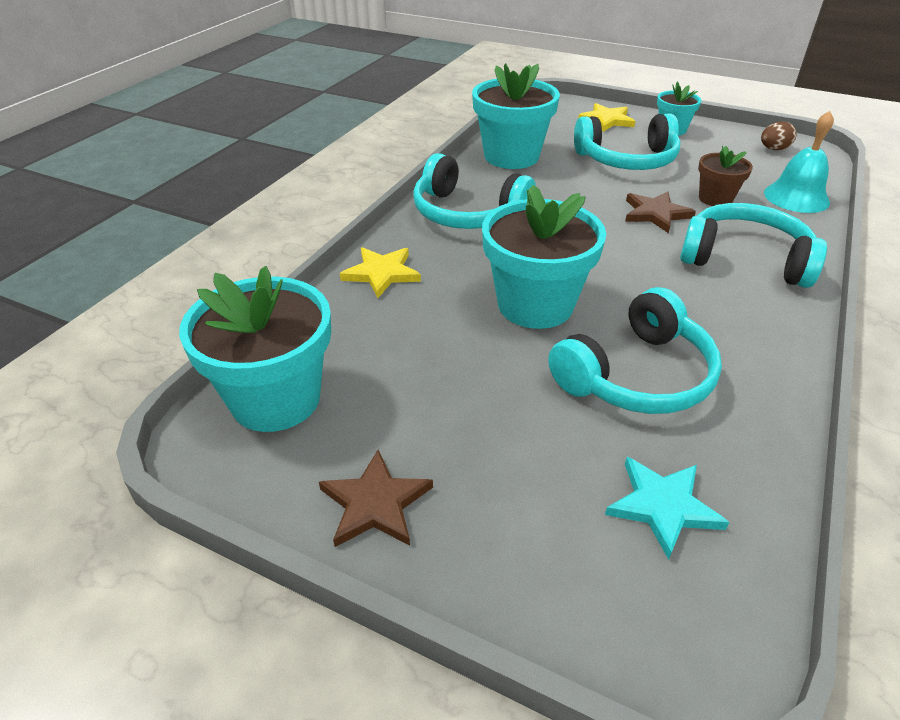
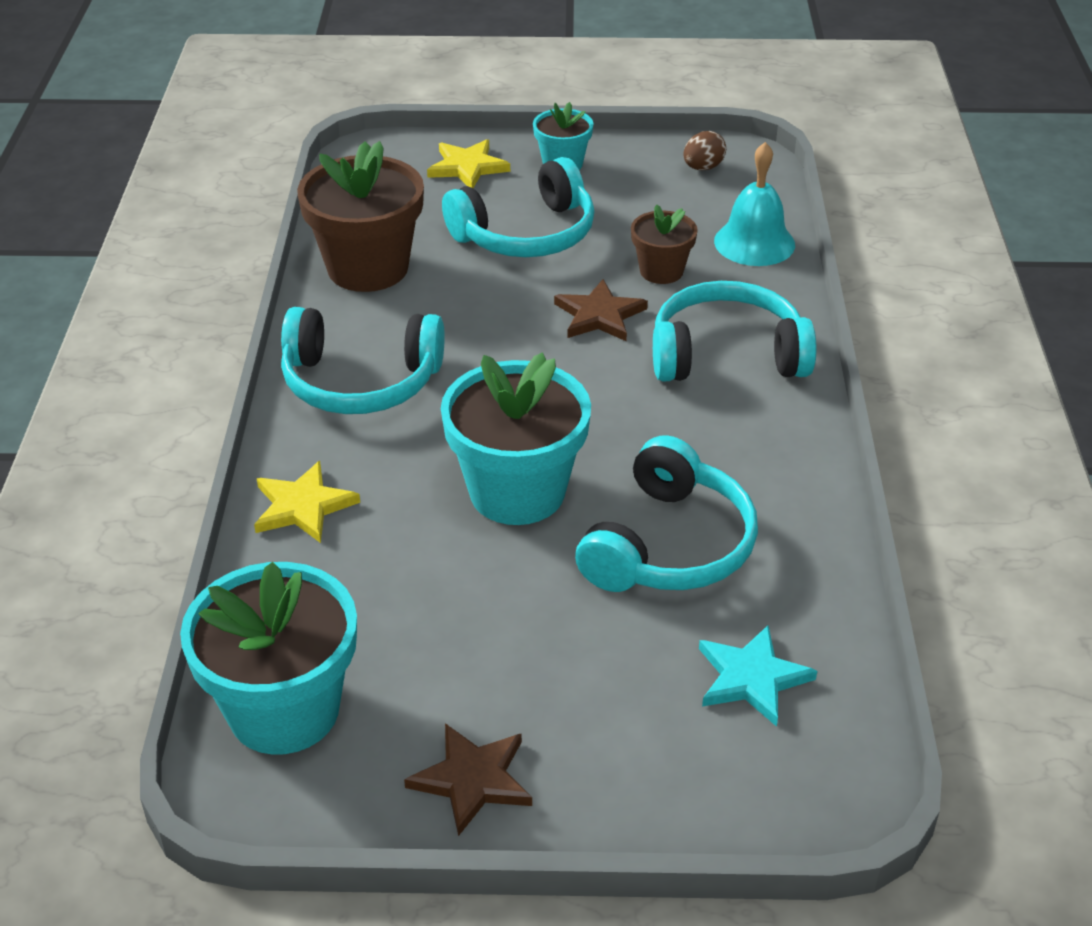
camera: 25 degrees left, 0 degrees up
turquoise flower pot [472,63,560,169] -> brown flower pot [297,141,424,292]

